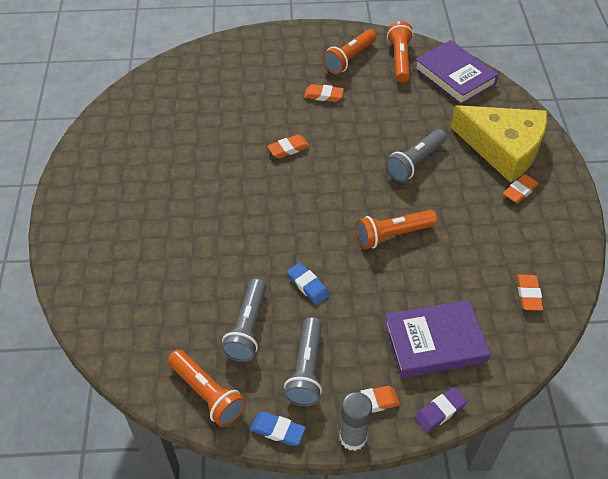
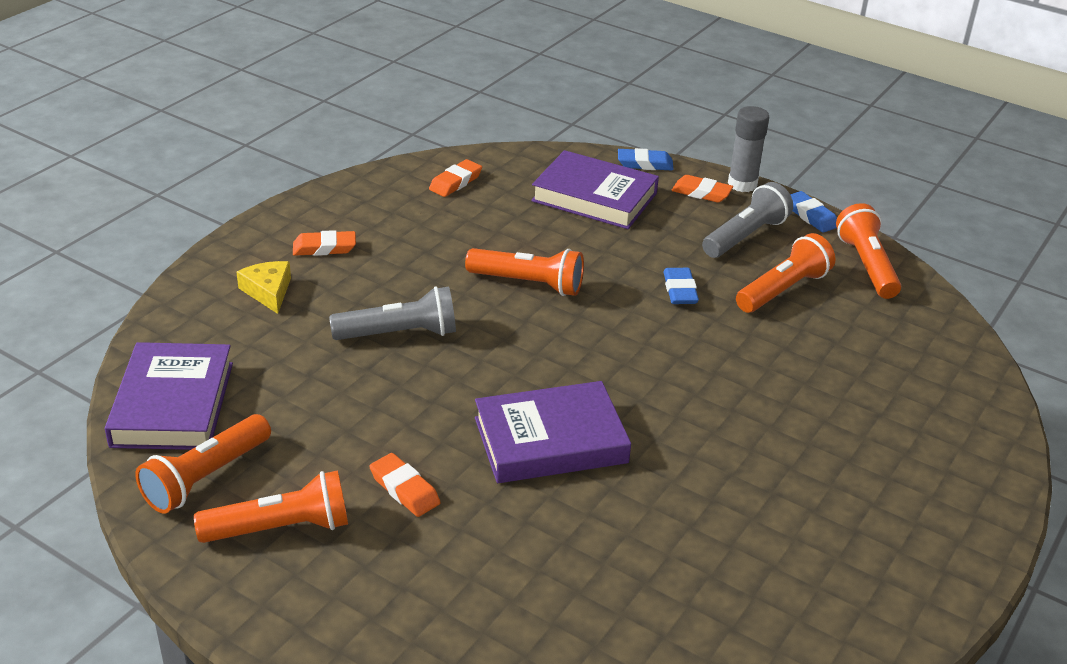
camera: 145 degrees left, 15 degrees down
grey flashlight [221,278,267,362] -> orange flashlight [736,233,835,313]
orange eraser [267,135,310,158] -> purple book [475,381,631,483]
purple eraser [414,387,467,432] -> blue eraser [618,148,674,171]
yellow cheese [451,105,547,183] -> yellow cheese [236,261,291,314], size x0.42

